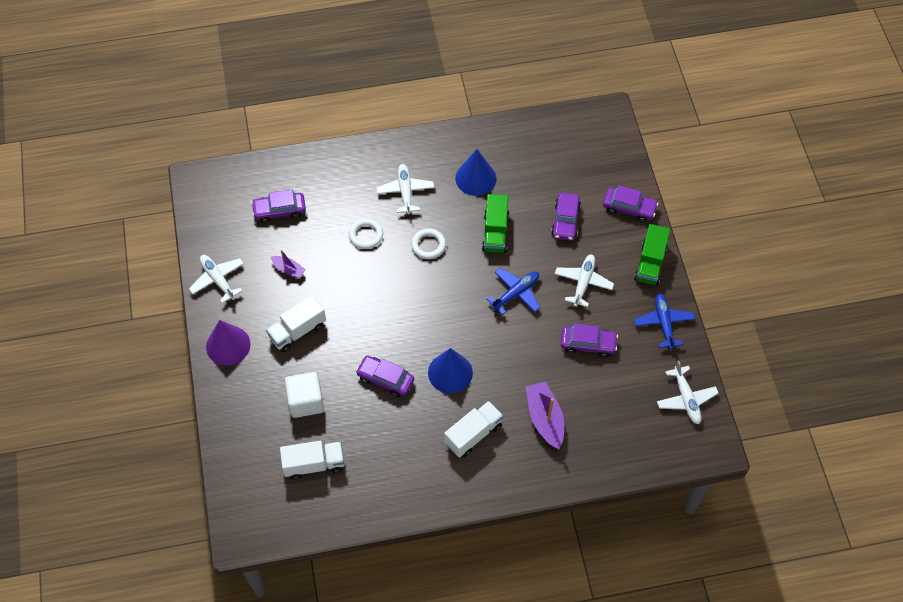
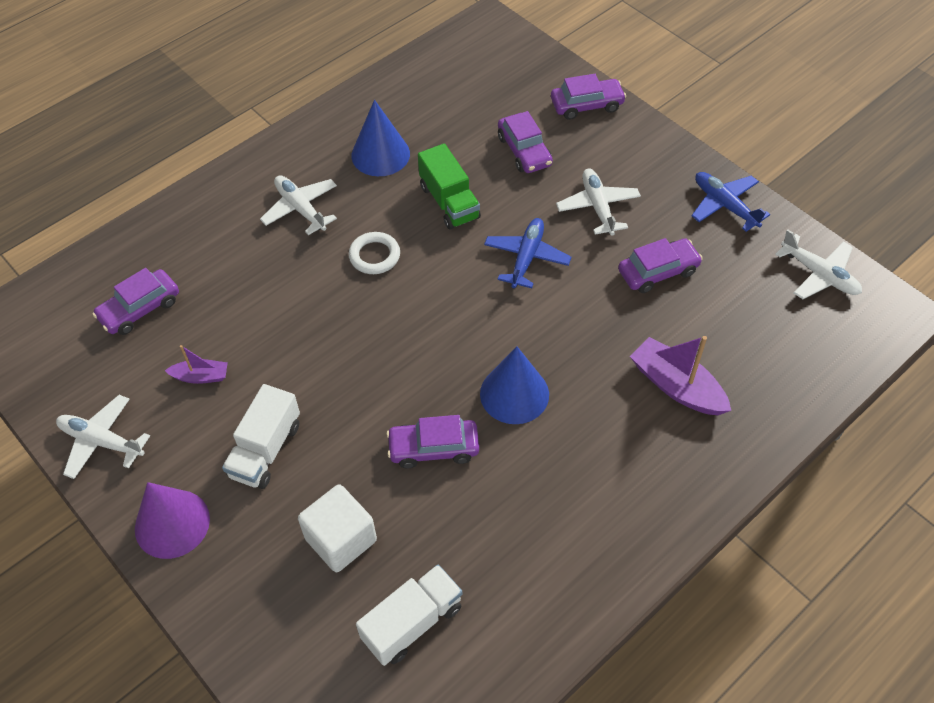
camera: 30 degrees left, 5 degrees down
white ring [349,218,383,249] -> none
white truck [444,401,503,458] -> none
green truck [634,224,670,286] -> none

